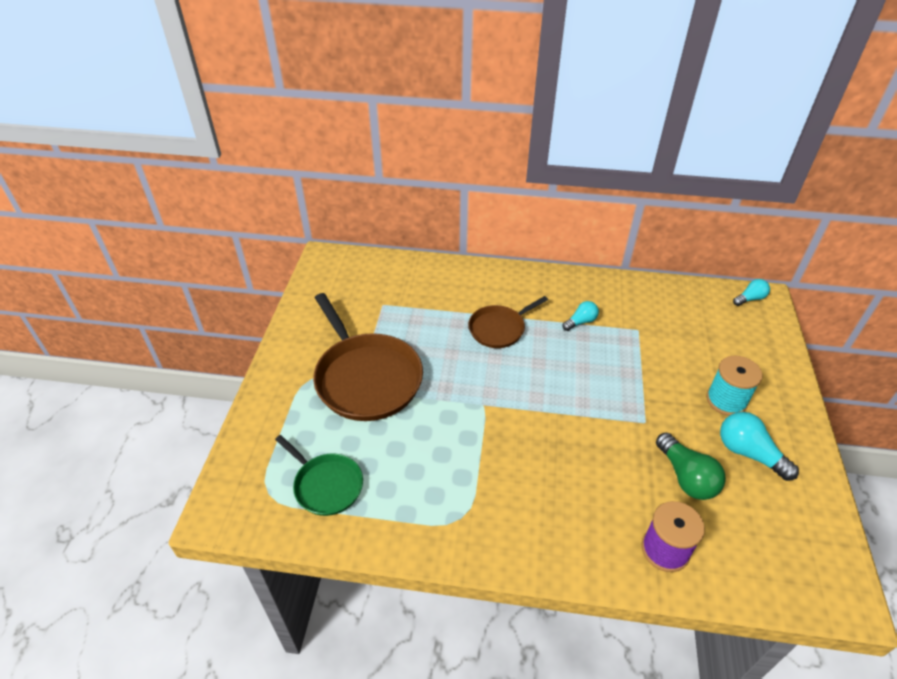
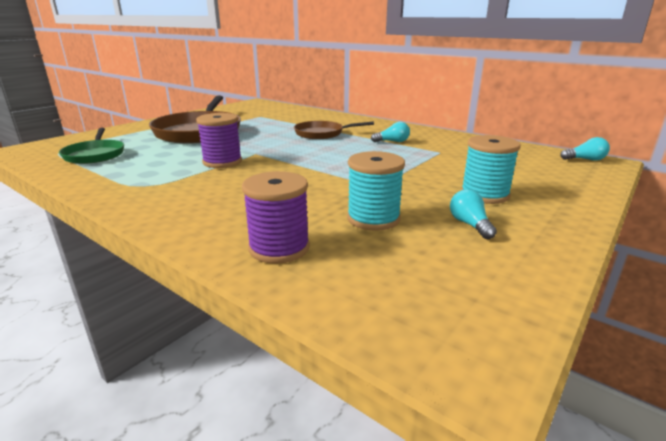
camera: 30 degrees right, 20 degrees down
green light bulb [656,433,726,500] -> turquoise spool [347,151,405,231]
turquoise light bulb [720,412,799,481] -> turquoise light bulb [450,190,497,239], size x0.60
none -> purple spool [196,113,242,168]

